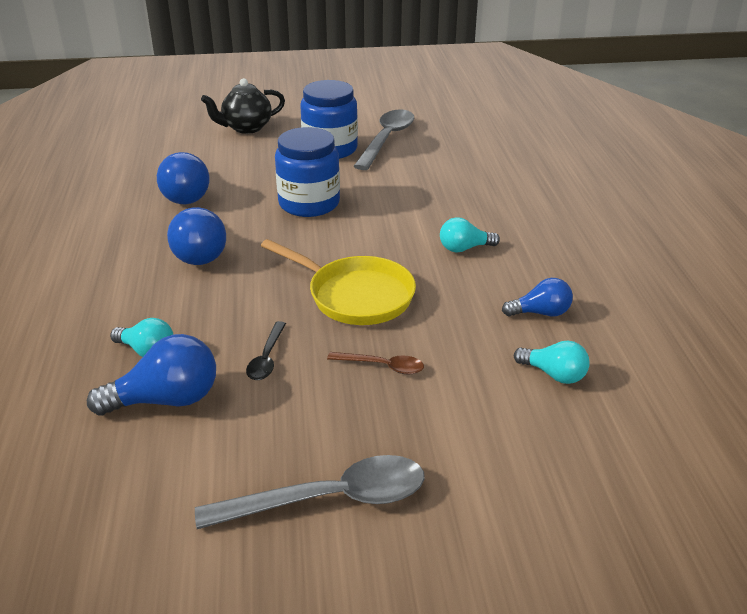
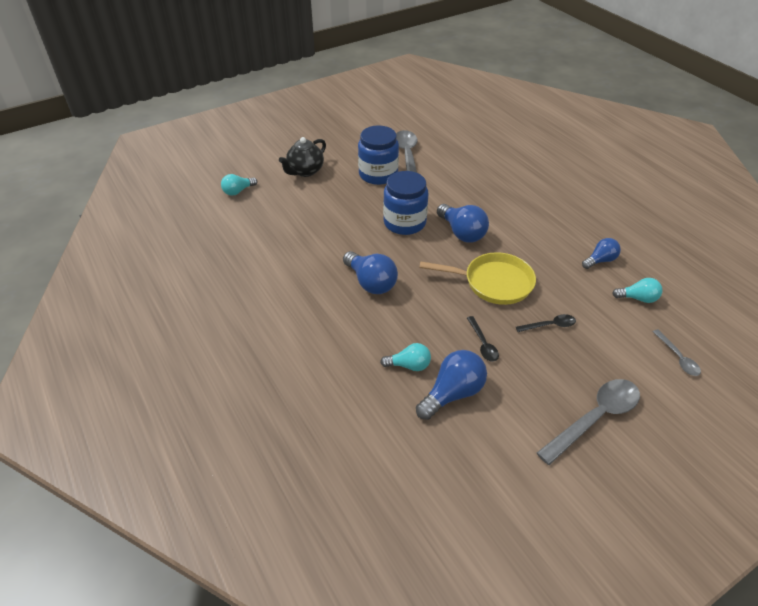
camera: 25 degrees left, 10 degrees up
blue light bulb [157,152,209,204] -> blue light bulb moved to [437,204,489,243]
brown spoon [327,352,424,375] -> black spoon [516,314,576,332]
turquoise light bulb [440,217,500,252] -> turquoise light bulb moved to [221,174,258,196]
none -> grey spoon [652,329,701,376]

